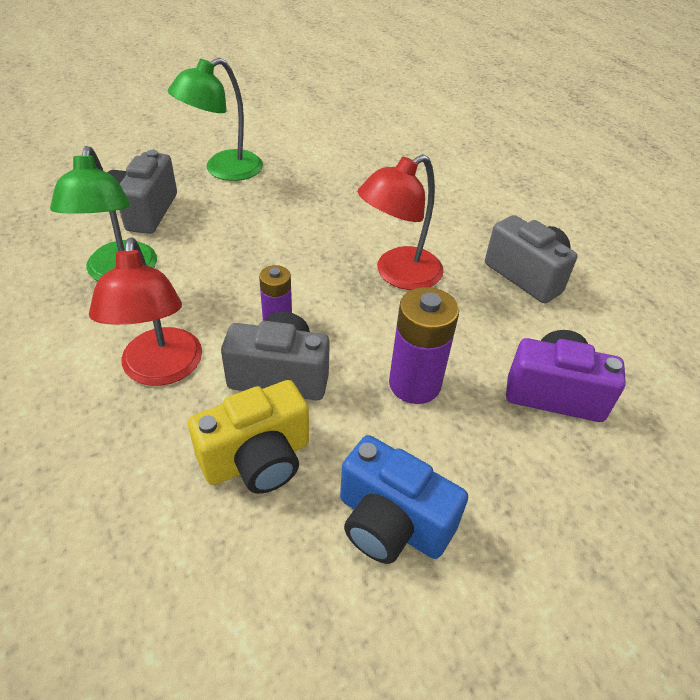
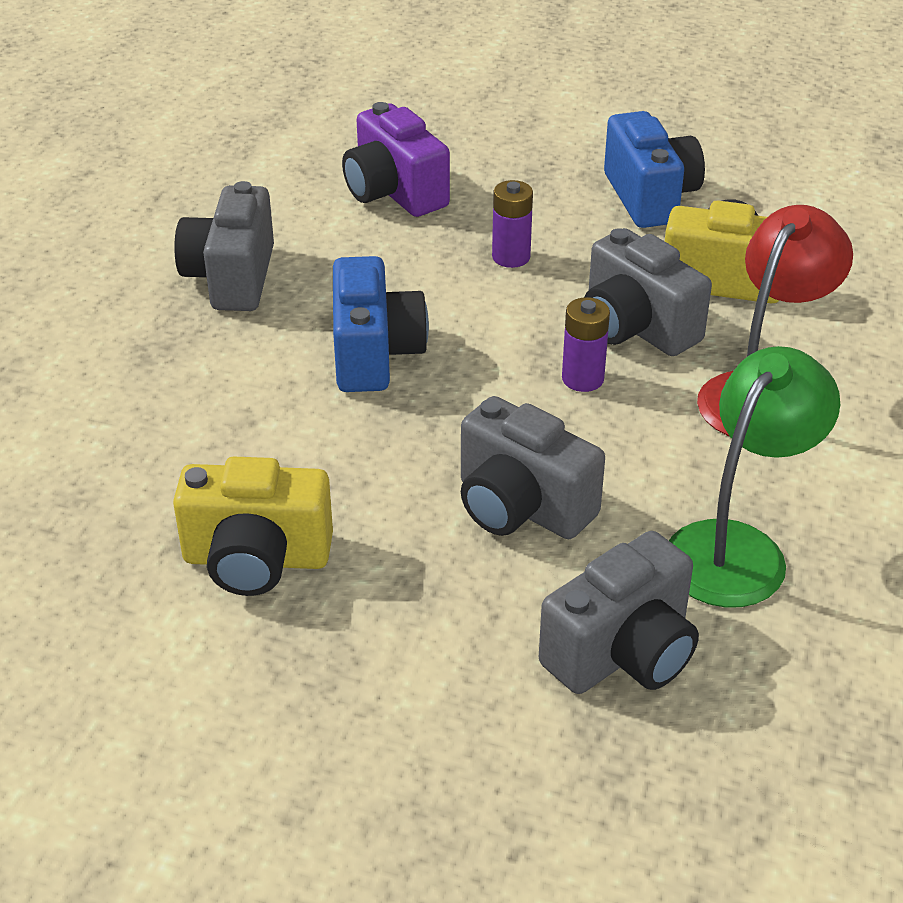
camera: 135 degrees left, 5 degrees down
green lamp [168,58,263,181] -> none
red lamp [358,155,444,290] -> blue camera [333,256,429,392]
purple battery [389,287,459,404] -> purple battery [492,180,533,268], size x0.61
none -> yellow camera [173,457,333,596]
none -> grey camera [461,396,605,539]

